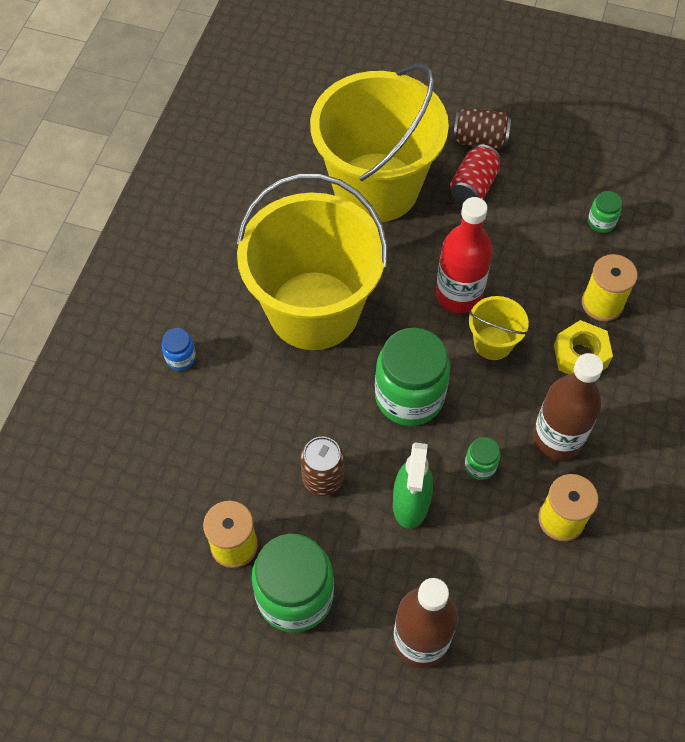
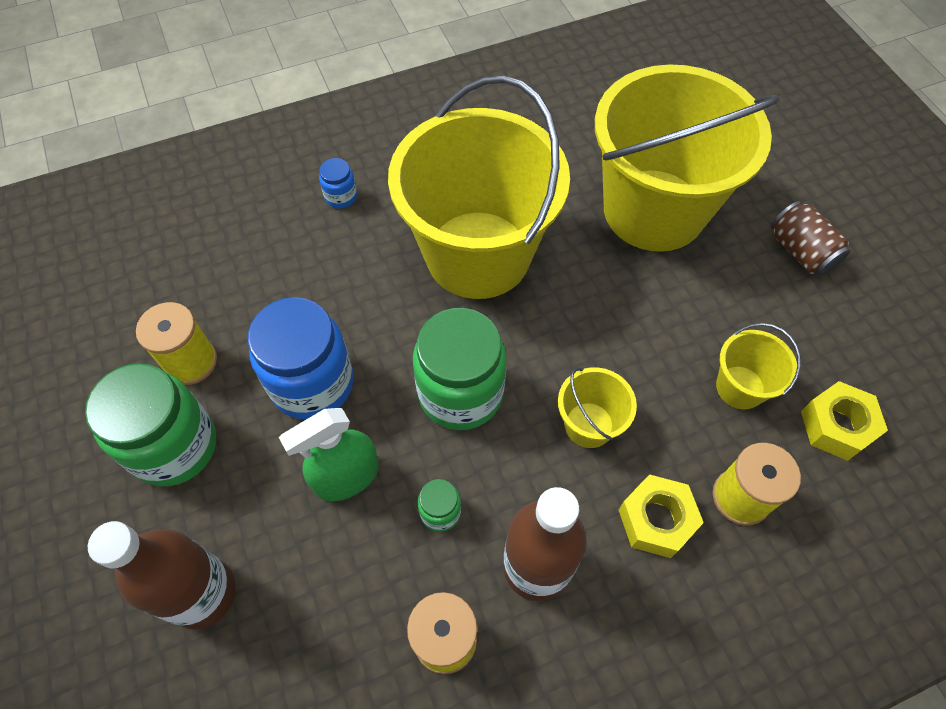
camera: 50 degrees right, 0 degrees up
brown can [300,437,344,496] -> blue jar [248,297,354,420]
red bottle [436,197,493,313] -> none
red can [450,144,501,204] -> none
green jar [588,191,622,233] -> yellow nut [801,381,888,461]
none -> yellow bucket [716,323,801,409]

